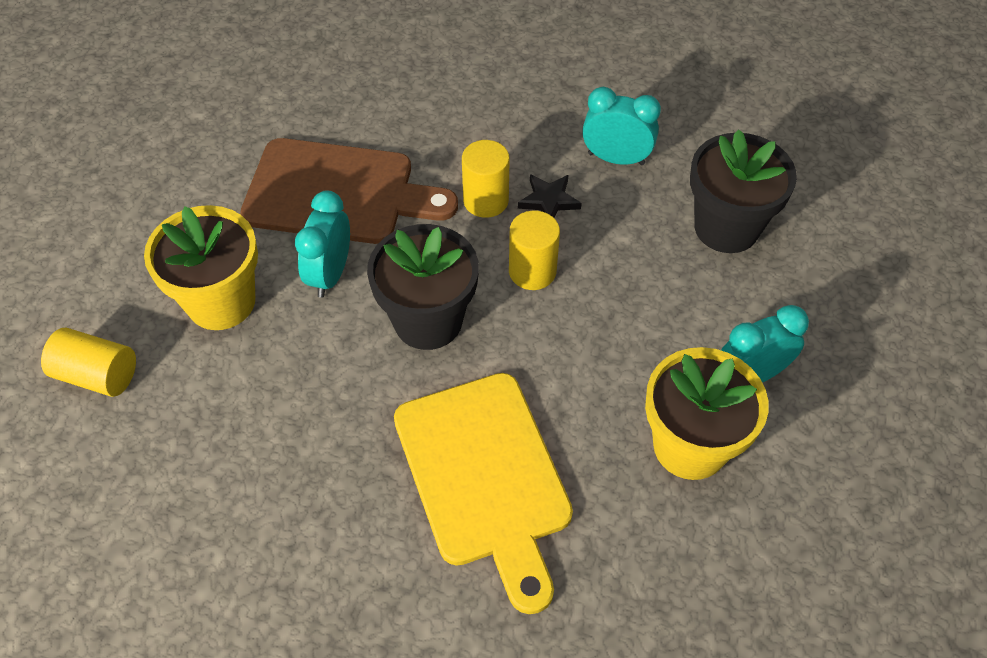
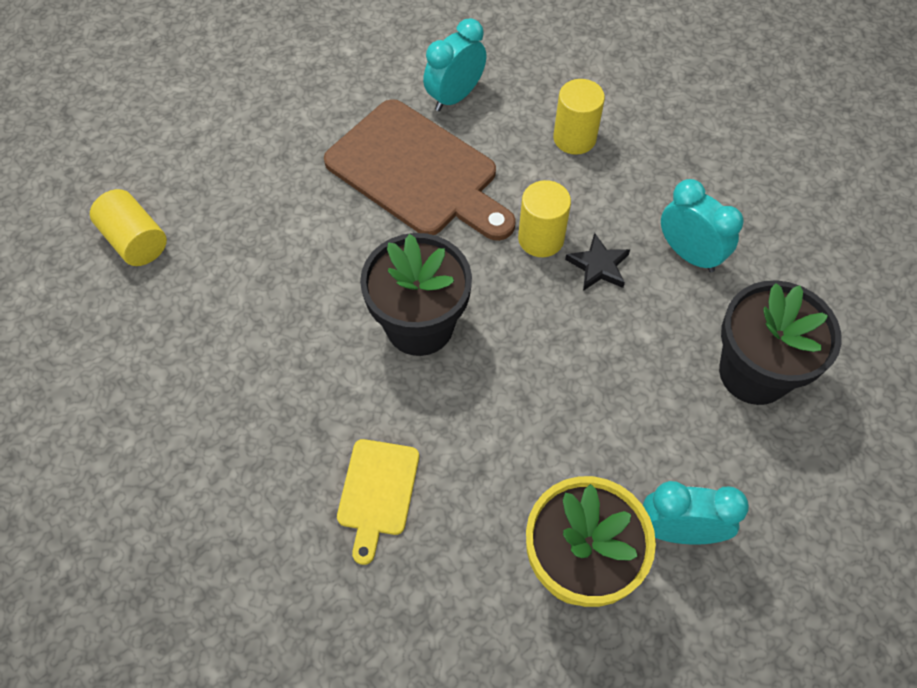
camera: 30 degrees right, 5 degrees up
yellow flower pot [144,205,258,330] -> none
turquoise clock [295,190,350,298] -> turquoise clock moved to [423,18,487,111]
yellow cutting board [394,373,573,614] -> yellow cutting board [337,439,419,565], size x0.51
yellow cylinder [509,211,560,290] -> yellow cylinder moved to [553,79,605,155]

